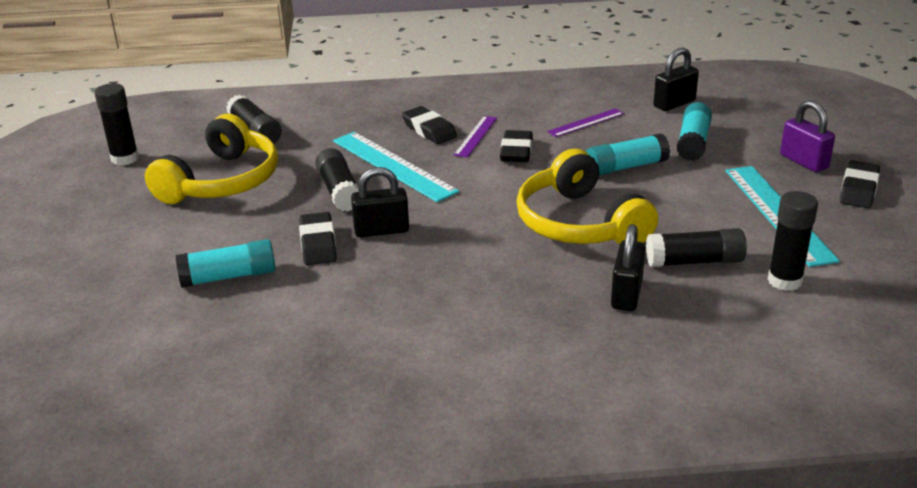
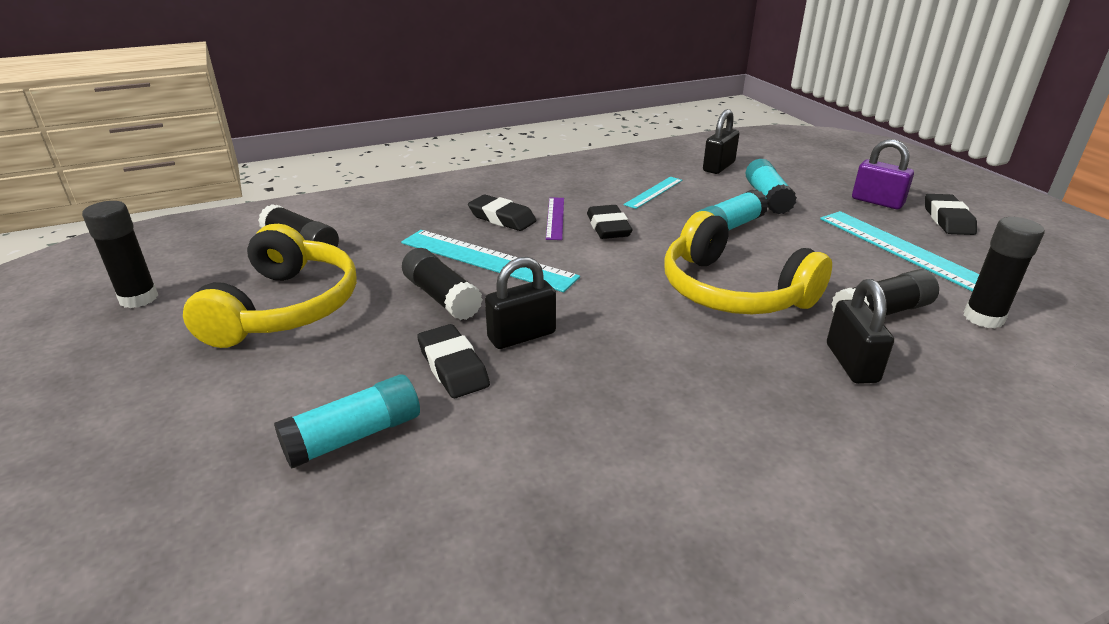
camera: 20 degrees left, 0 degrees up
purple ruler [547,108,624,137] -> turquoise ruler [623,177,682,209]

